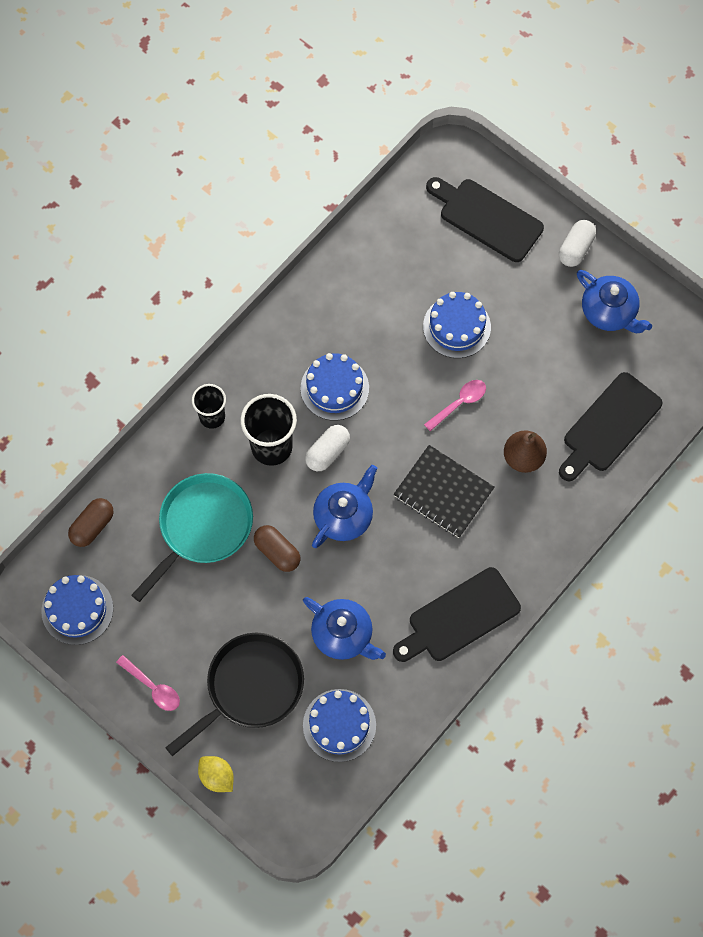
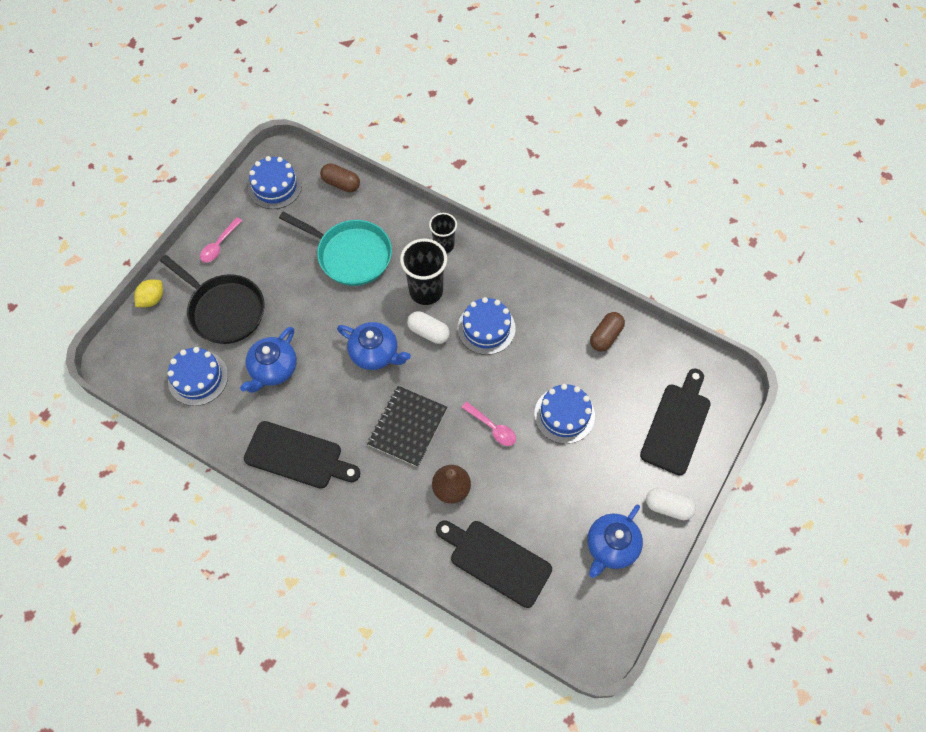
camera: 80 degrees right, 5 degrees down
brown capsule [254,525,300,572] -> brown capsule moved to [590,312,625,352]
black cutting board [393,567,521,662] -> black cutting board turned 150 degrees clockwise [244,421,360,489]

